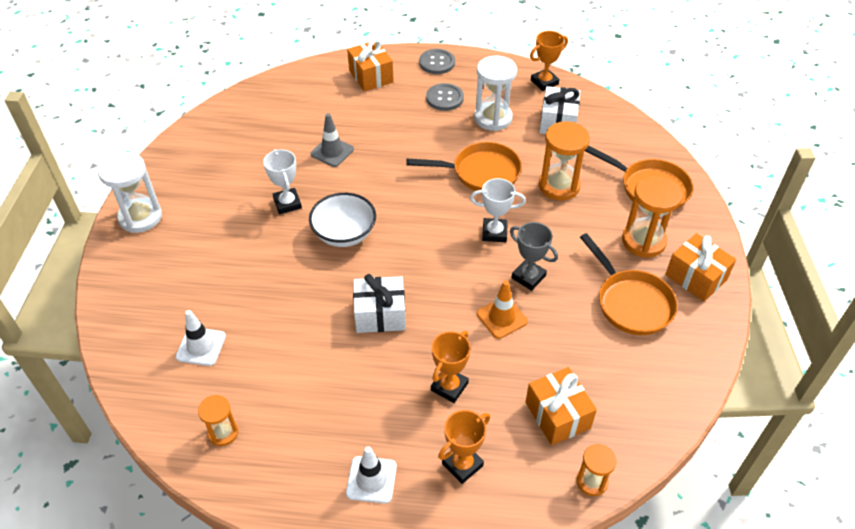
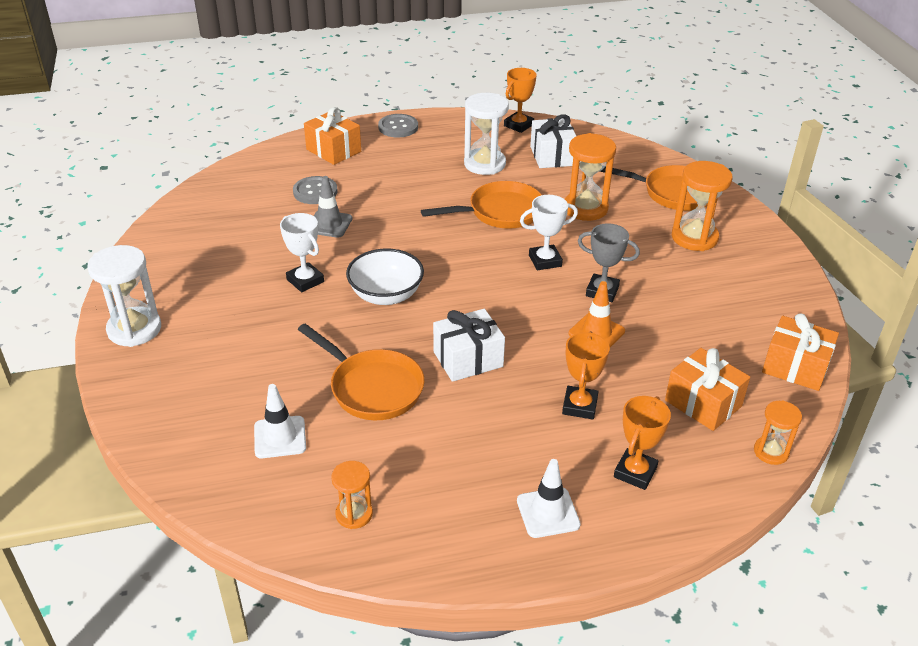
camera: 20 degrees left, 10 degrees down
grey button [426,83,464,111] -> grey button moved to [293,176,338,204]
orange pan [580,233,678,335] -> orange pan moved to [298,323,424,420]
orange gift [665,233,736,302] -> orange gift moved to [762,313,839,391]

